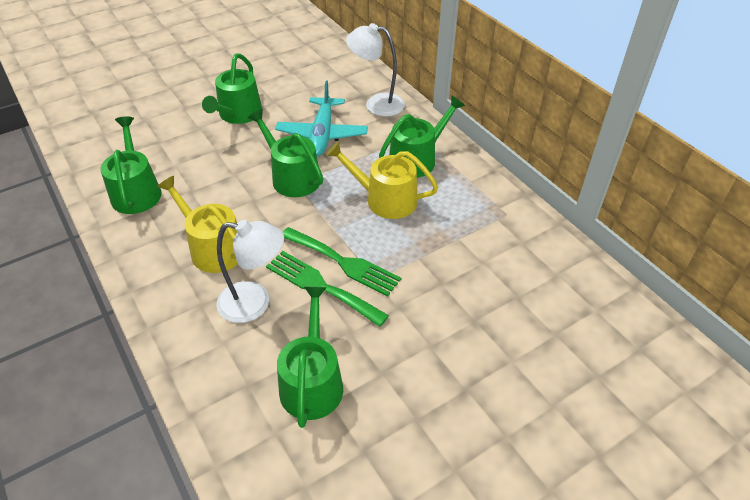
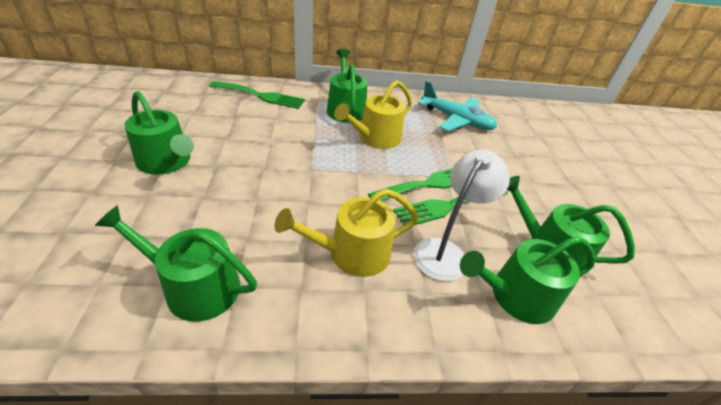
camera: 65 degrees left, 5 degrees down
green watering can [248,109,323,197] -> green watering can moved to [460,236,595,324]
turquoise plane [275,80,368,157] -> turquoise plane moved to [418,81,497,132]
white lamp [346,23,405,117] -> green fork [209,81,305,109]

